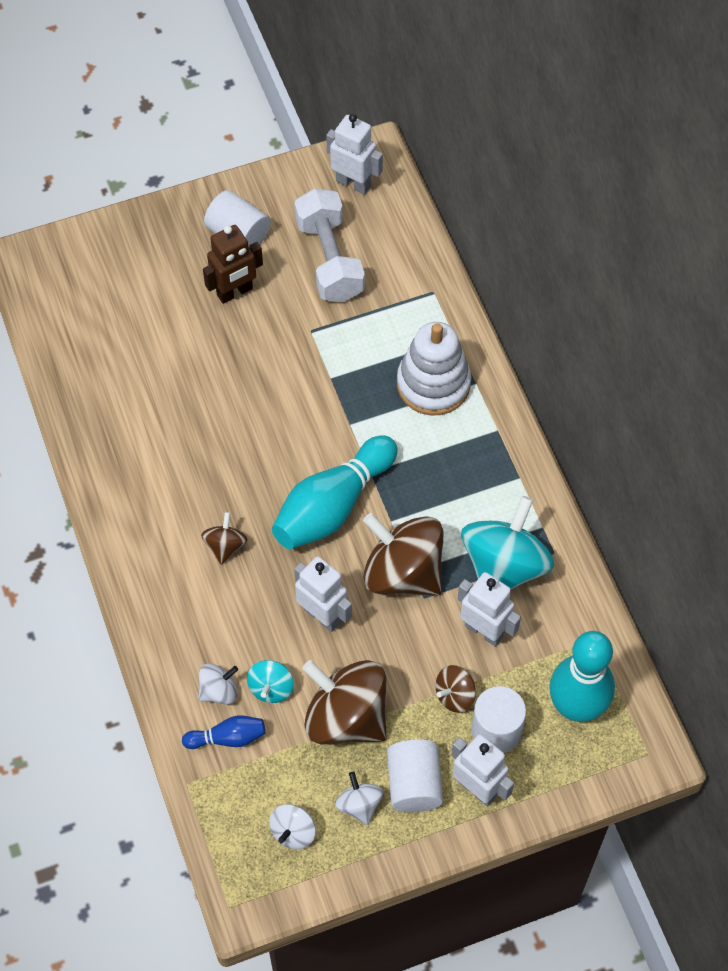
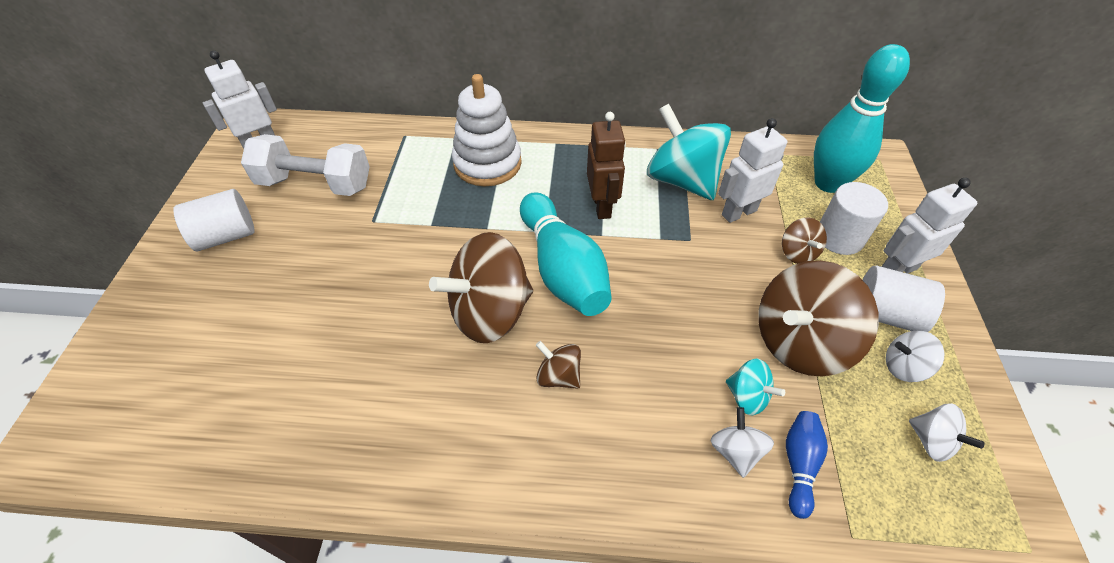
camera: 65 degrees left, 10 degrees down
brown robot [203,225,263,304] -> brown robot moved to [587,112,626,219]
white robot [294,556,352,632] -> none
brown spinning top [363,513,444,596] -> brown spinning top moved to [429,232,533,343]

